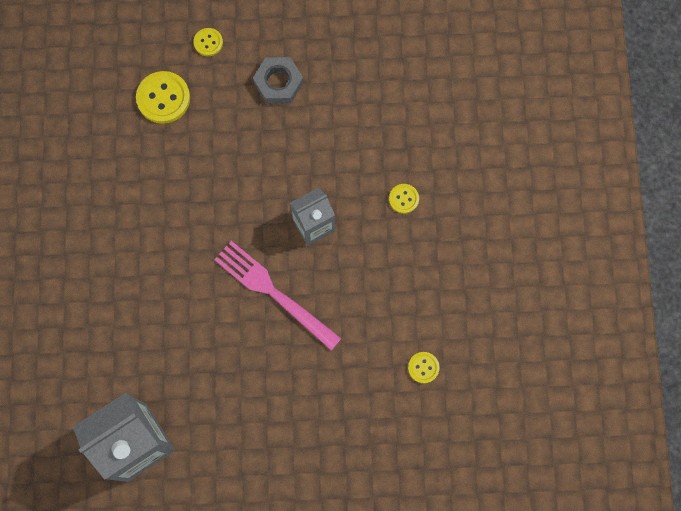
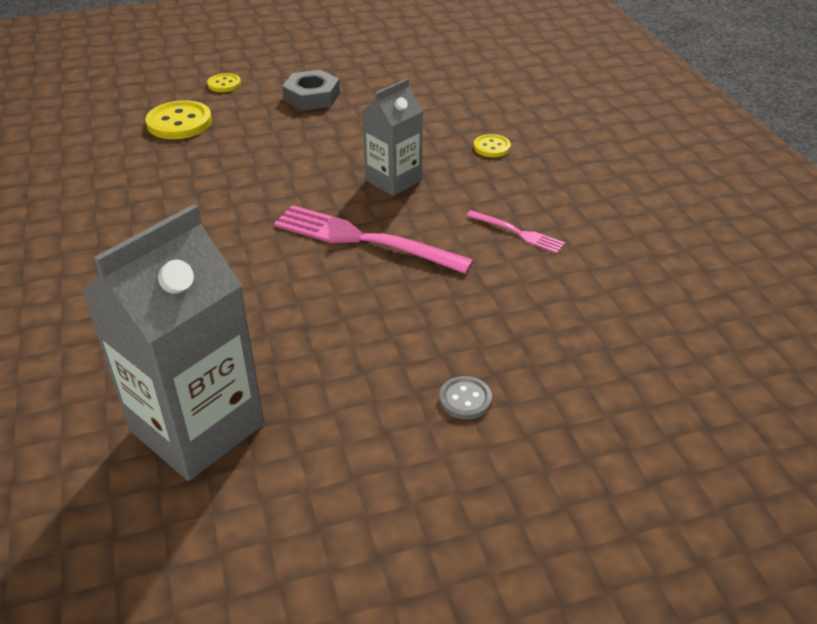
camera: 15 degrees left, 35 degrees down
yellow button [408,352,440,383] -> none
none -> grey button [439,376,492,419]
none -> pink fork [466,210,565,253]

